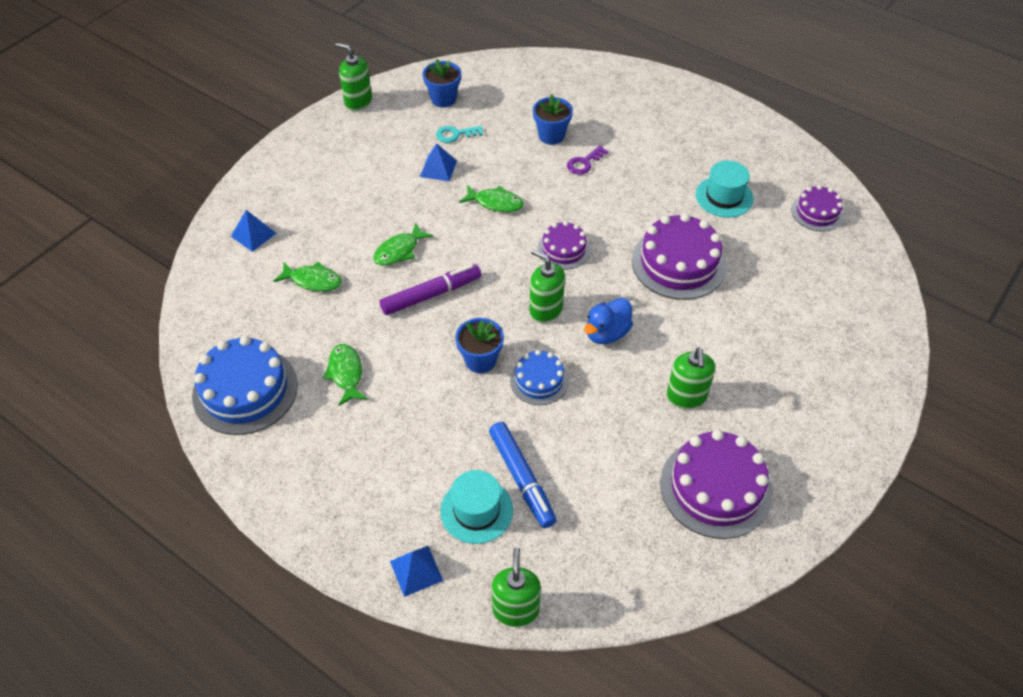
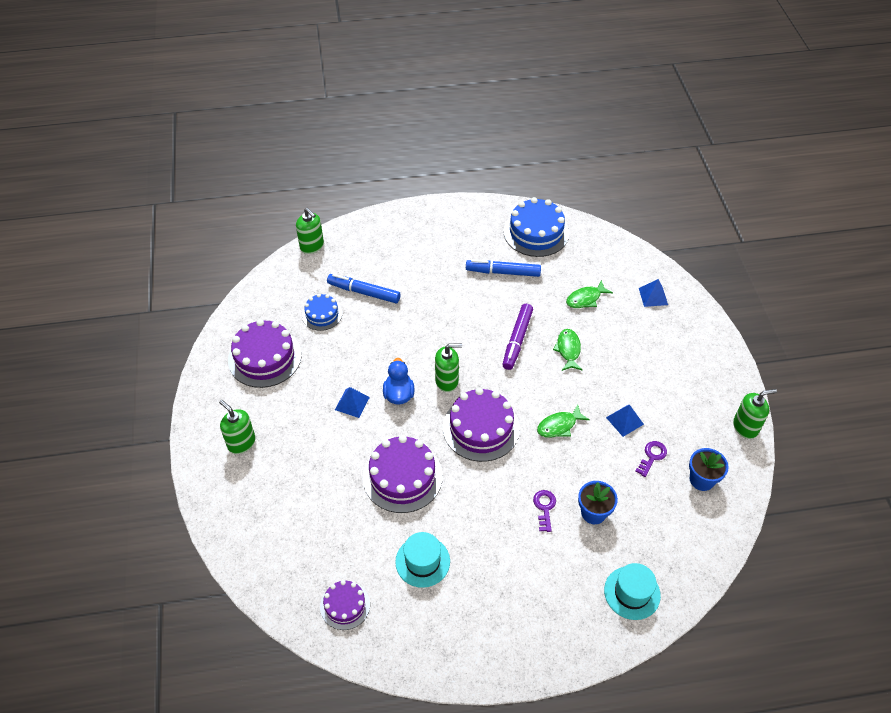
camera: 135 degrees right, 0 degrees up
green fish [323,344,368,406] -> blue marker [466,259,541,277]
blue pyramid [390,546,443,597] -> blue pyramid moved to [335,387,370,418]
turquoise key [436,126,483,143] -> purple key [635,441,667,477]
turquoise hat [440,470,513,544] -> turquoise hat moved to [604,563,661,620]
blue flower pot [455,318,504,373] -> none
blue cake [510,350,569,405] -> blue cake moved to [302,294,342,331]
purple cake [538,221,591,270] -> purple cake [443,388,520,462], size x1.75
green soap dispenser [667,347,715,409] -> green soap dispenser moved to [219,400,256,454]

